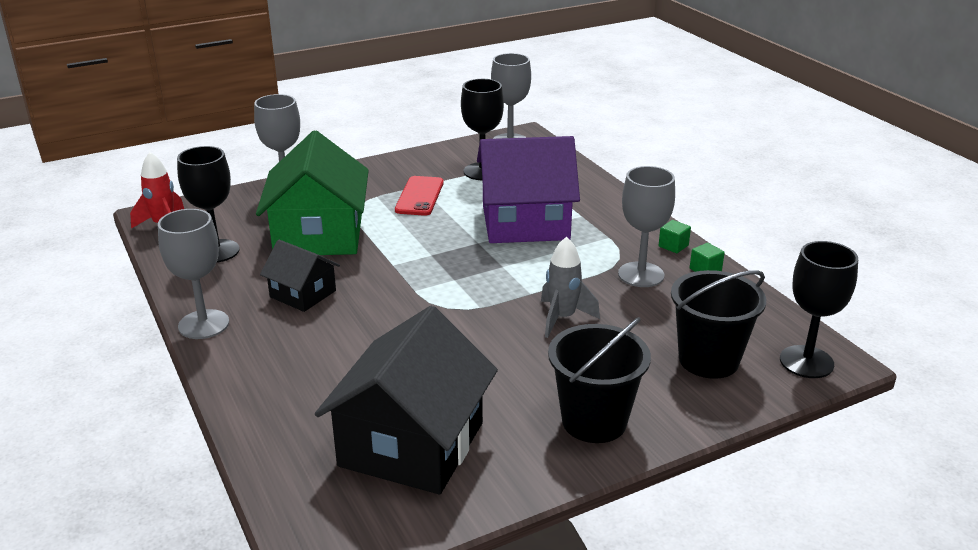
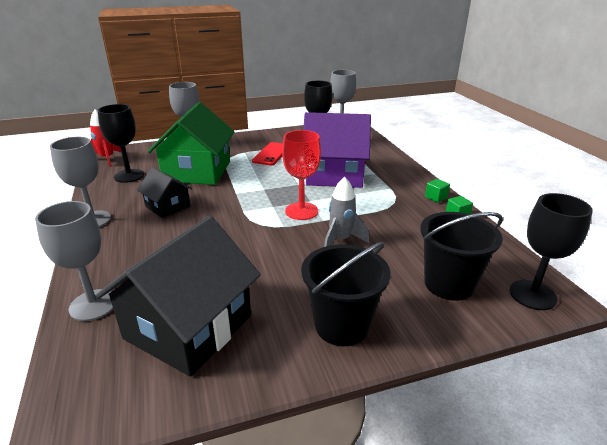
camera: 10 degrees right, 0 degrees up
grey goblet [618,166,675,287] -> grey goblet moved to [35,201,113,321]
none -> red goblet [282,130,321,220]

